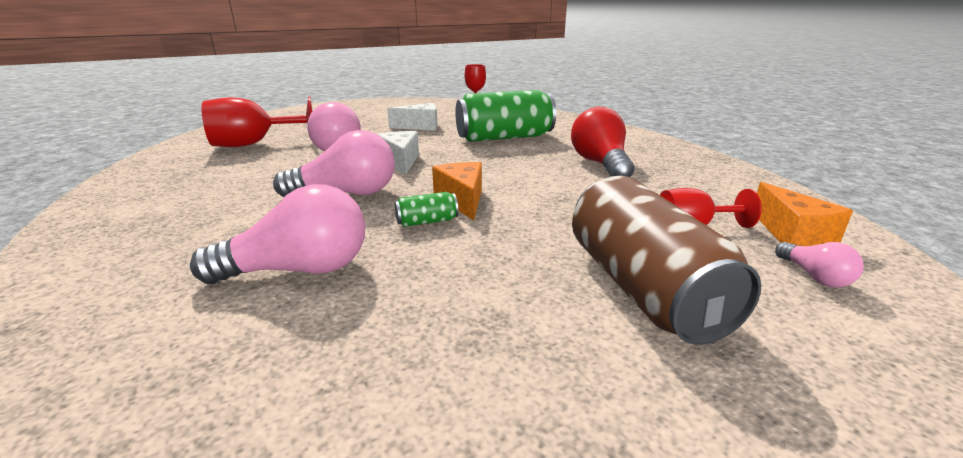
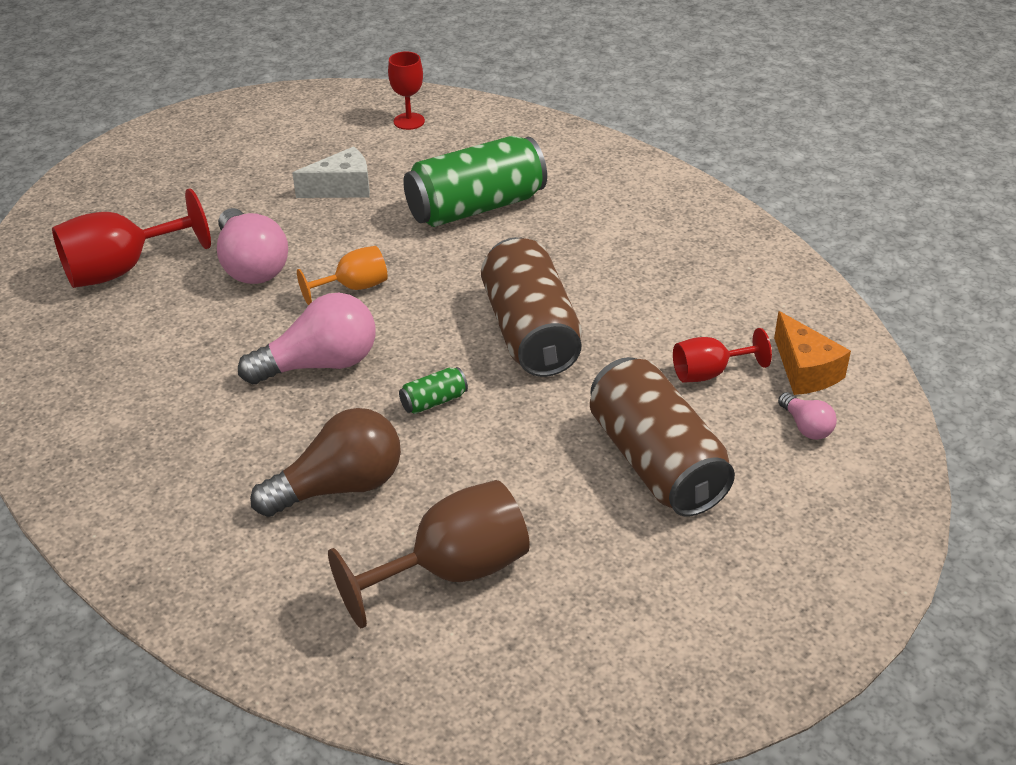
camera: 10 degrees left, 15 degrees up
pink light bulb [190,184,365,284] -> brown light bulb [250,408,401,517]
white cheese [377,131,419,175] -> orange goblet [297,246,388,305]
orange cheese [432,162,482,221] -> none
red light bulb [571,107,634,177] -> none
none -> brown goblet [328,480,530,628]
none -> brown can [481,237,582,377]

